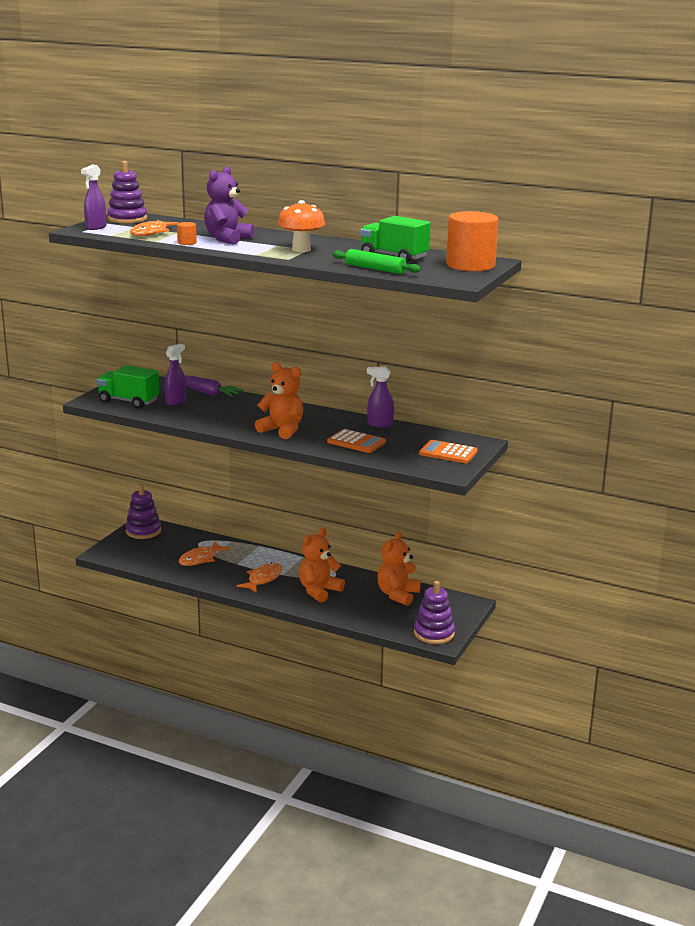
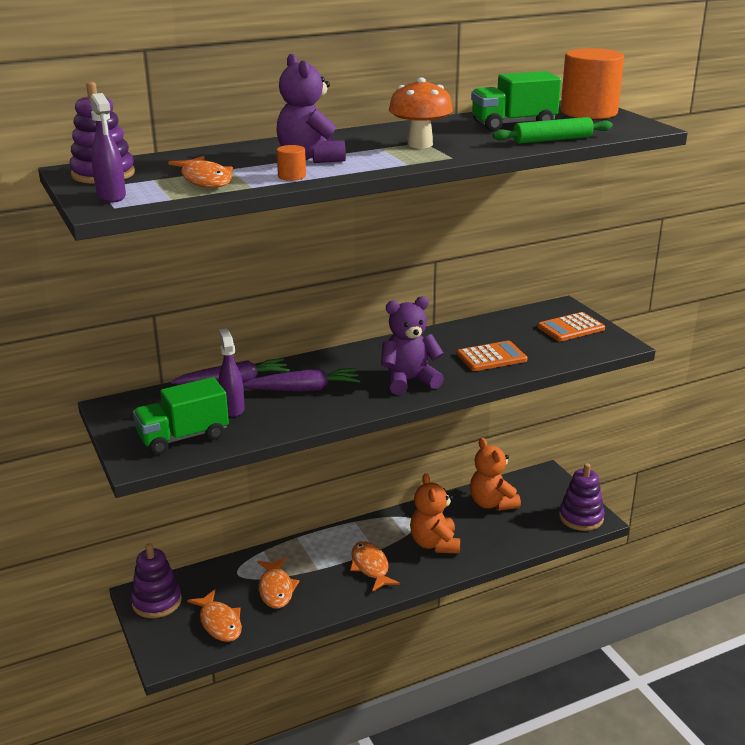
camera: 50 degrees left, 5 degrees up
orange teddy bear [255,362,303,439] -> purple teddy bear [381,296,444,395]
purple spray bottle [367,366,394,427] -> none
none -> orange fish [187,589,242,642]
none -> purple carrot [243,368,361,392]

